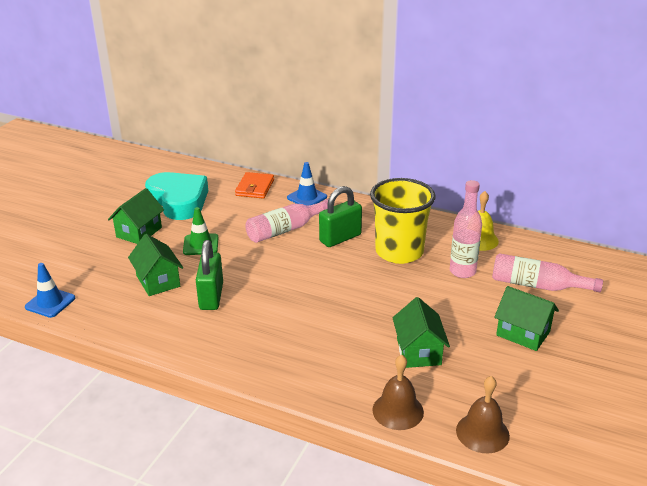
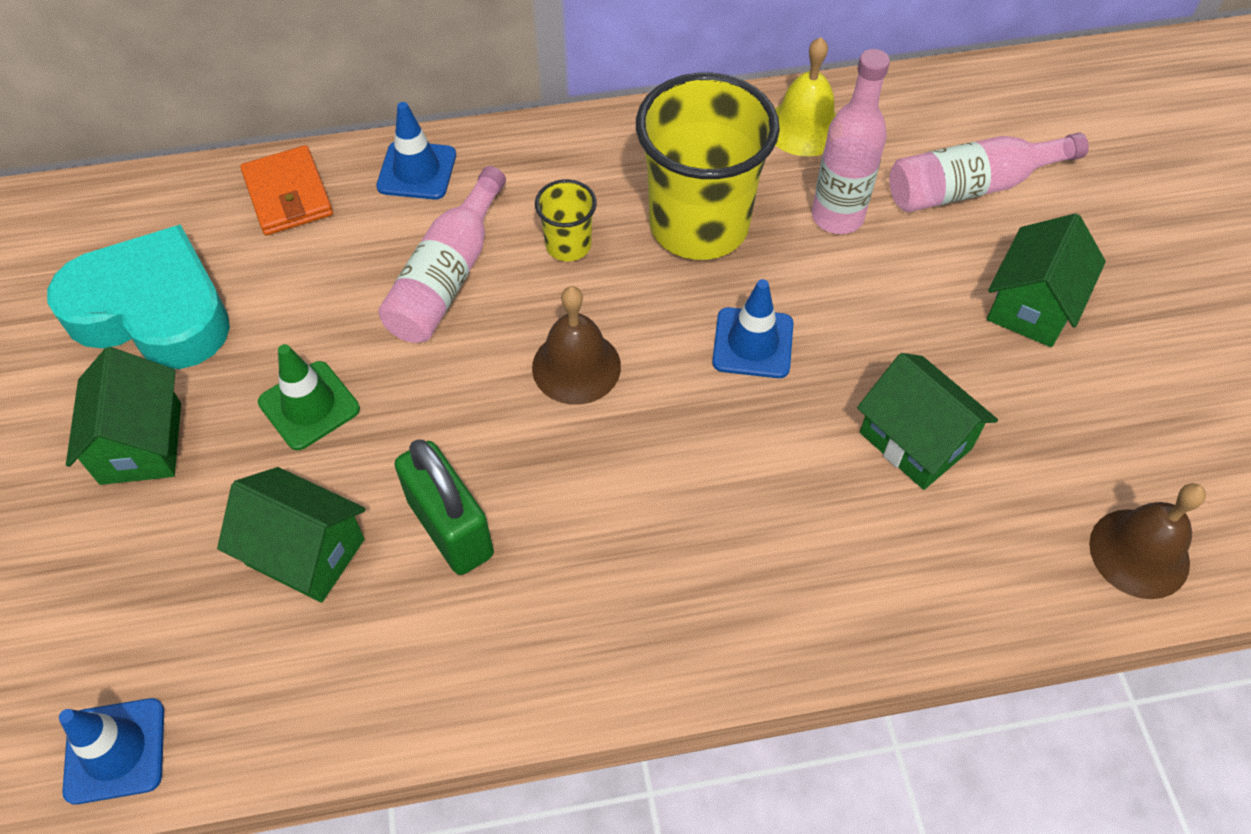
camera: 35 degrees left, 25 degrees up
green padlock [319,186,362,247] -> yellow cup [535,179,597,261]
brown bell [372,355,424,430] -> brown bell moved to [532,286,621,405]
green house [494,286,559,351] -> green house turned 60 degrees counterclockwise [987,213,1106,347]
none -> blue traffic cone [712,279,794,378]

